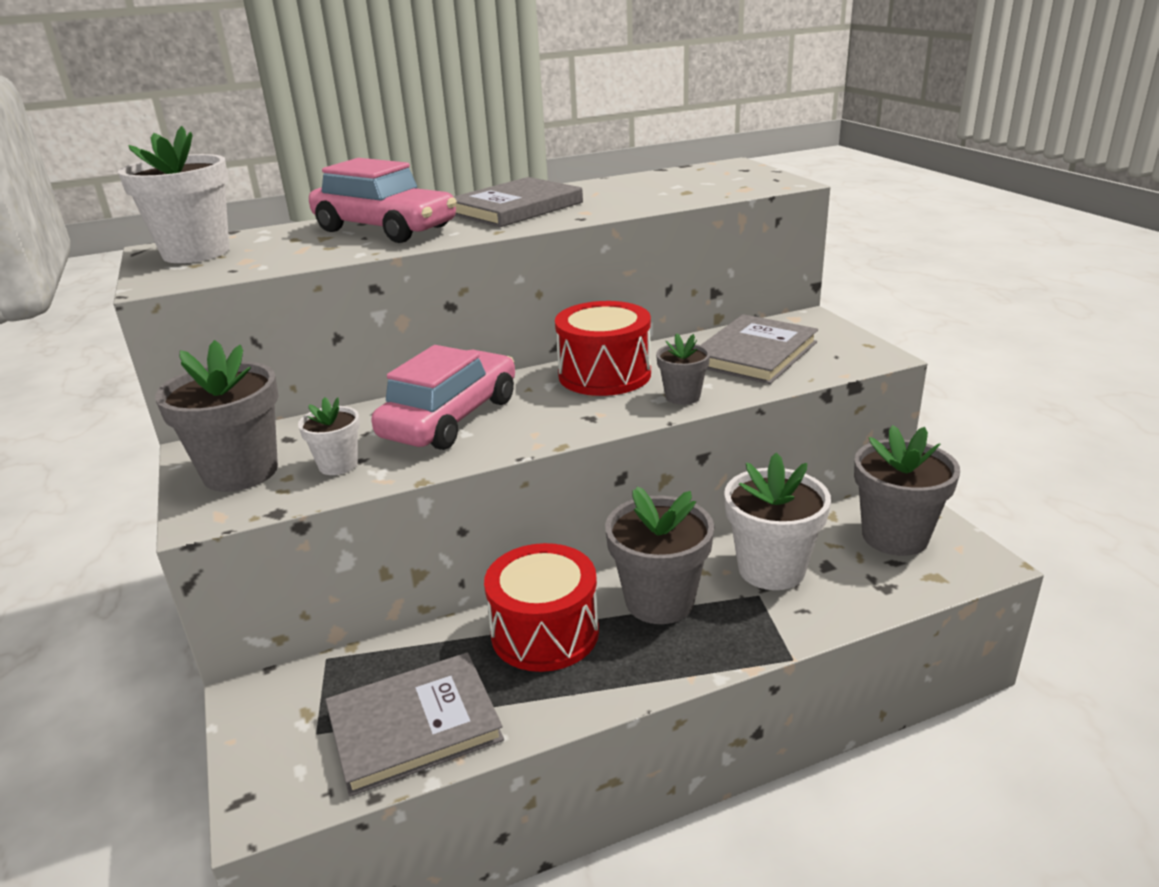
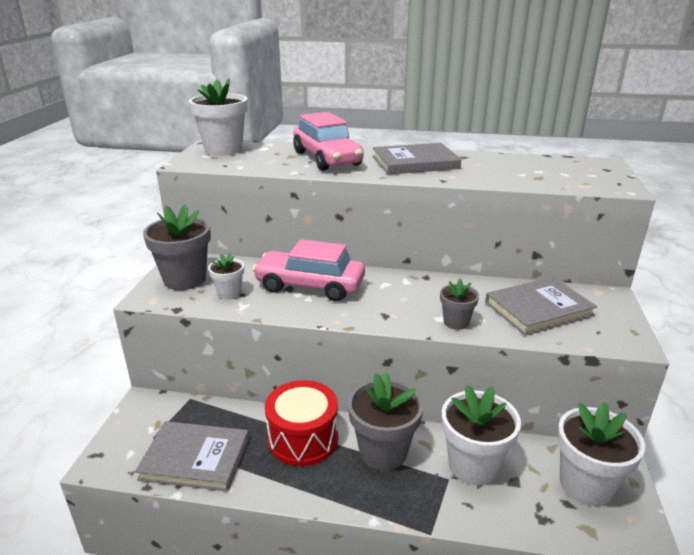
camera: 30 degrees right, 0 degrees up
pink car [371,345,515,450] -> pink car turned 135 degrees counterclockwise [253,239,365,301]
red drum [555,301,651,396] -> none
grey flower pot [854,425,960,556] -> white flower pot [557,401,645,506]

